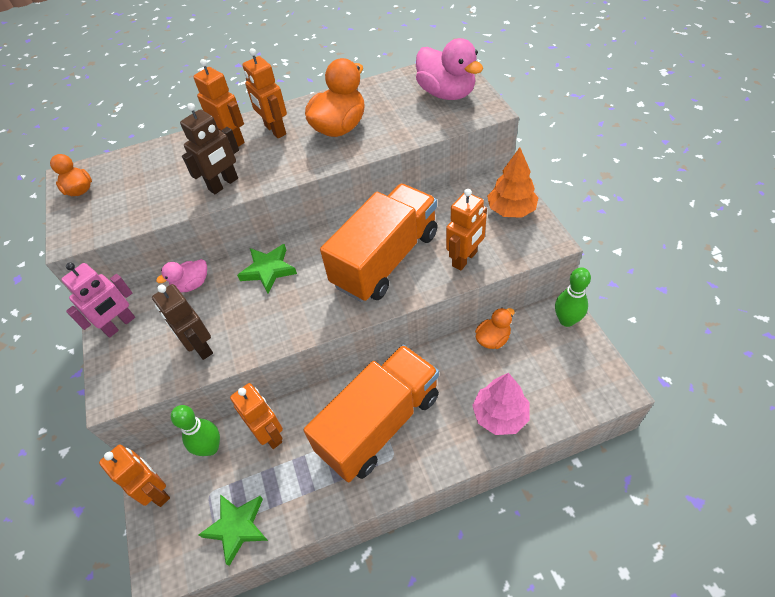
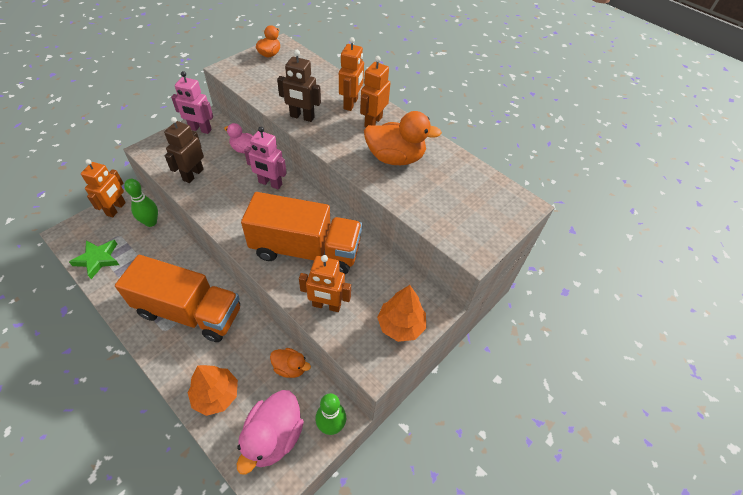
camera: 55 degrees right, 0 degrees up
orange robot [230,383,283,449] -> none
green star [237,244,297,293] -> pink robot [244,127,287,189]
pink duck [416,38,483,100] -> pink duck moved to [237,390,304,475]
pink tree [472,373,530,435] -> orange tree [188,365,238,416]

